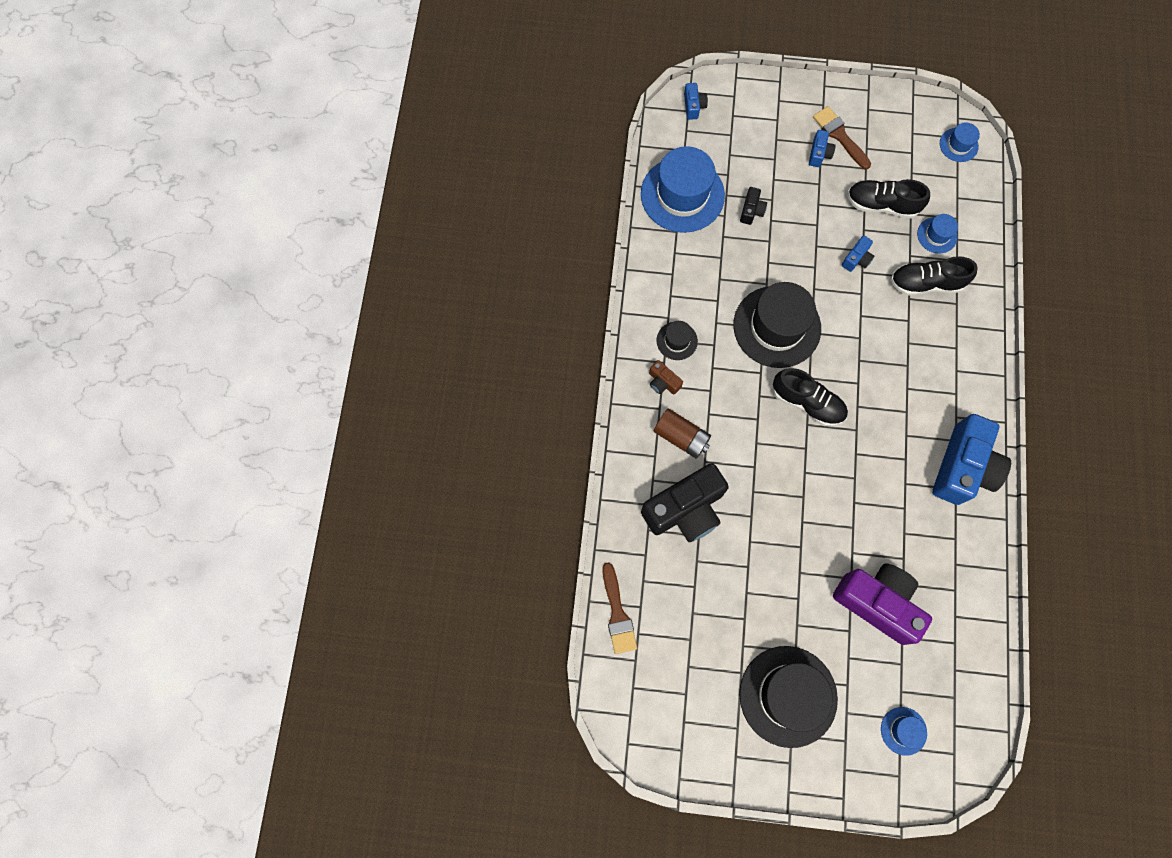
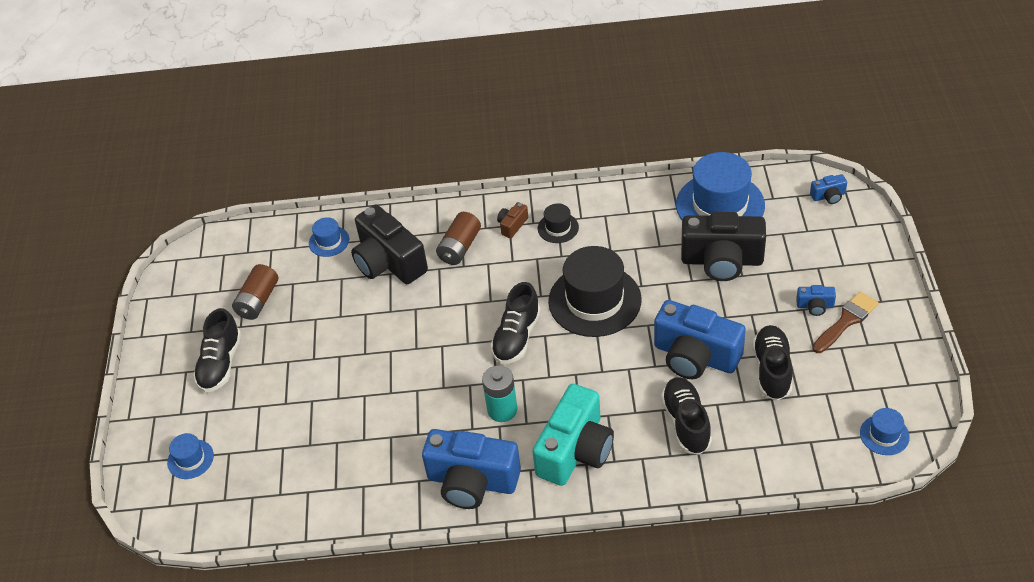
camera: 85 degrees right, 25 degrees down
brown brush [602,562,637,654] -> none
black hat [739,646,838,748] -> black shoe [193,308,241,393]
black camera [740,187,767,225] -> black camera [681,212,766,281], size x2.31
purple camera [833,564,932,645] -> none
blue camera [842,235,874,272] -> blue camera [654,300,746,379], size x2.31
blue hat [917,214,958,254] -> blue hat moved to [309,217,349,257]
none -> brown battery [232,264,278,320]
none -> turquoise battery [482,366,517,422]
none -> turquoise camera [532,384,614,486]

